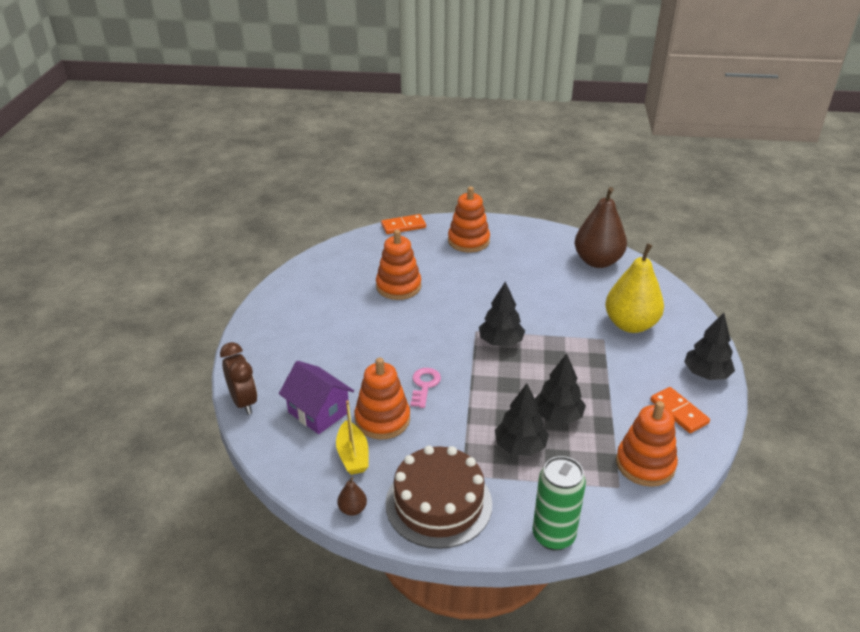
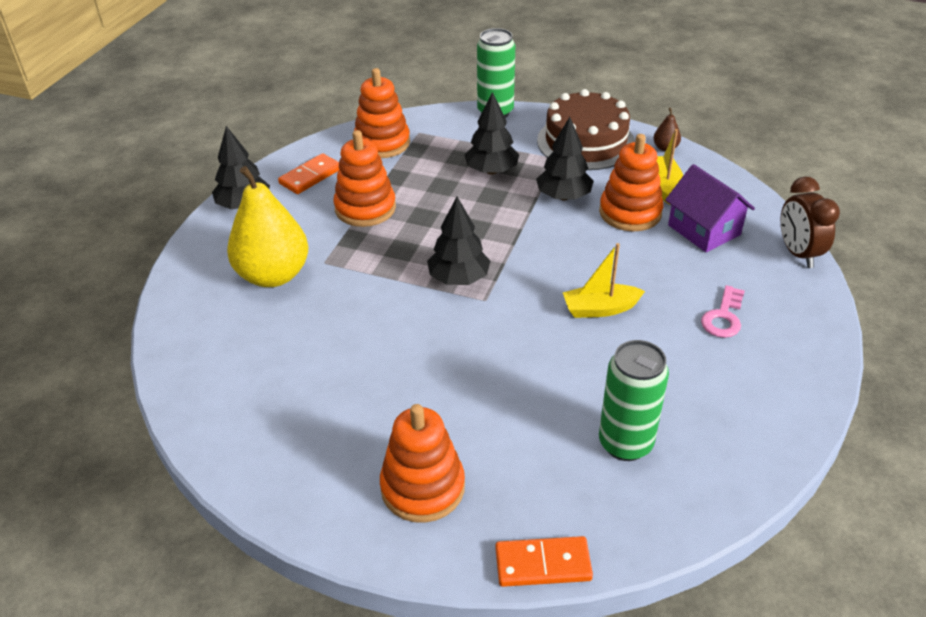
camera: 165 degrees left, 5 degrees up
orange stacking toy [376,230,421,300] -> orange stacking toy moved to [334,130,396,227]
pink key [410,368,441,408] -> pink key moved to [701,285,745,338]
black tree [535,353,586,424] -> black tree moved to [536,117,593,200]
brown pear [574,187,627,268] -> none
orange domino [650,387,710,433] -> orange domino turned 60 degrees clockwise [278,153,339,194]
none -> yellow boat [563,243,645,318]
none -> green can [599,340,669,461]

